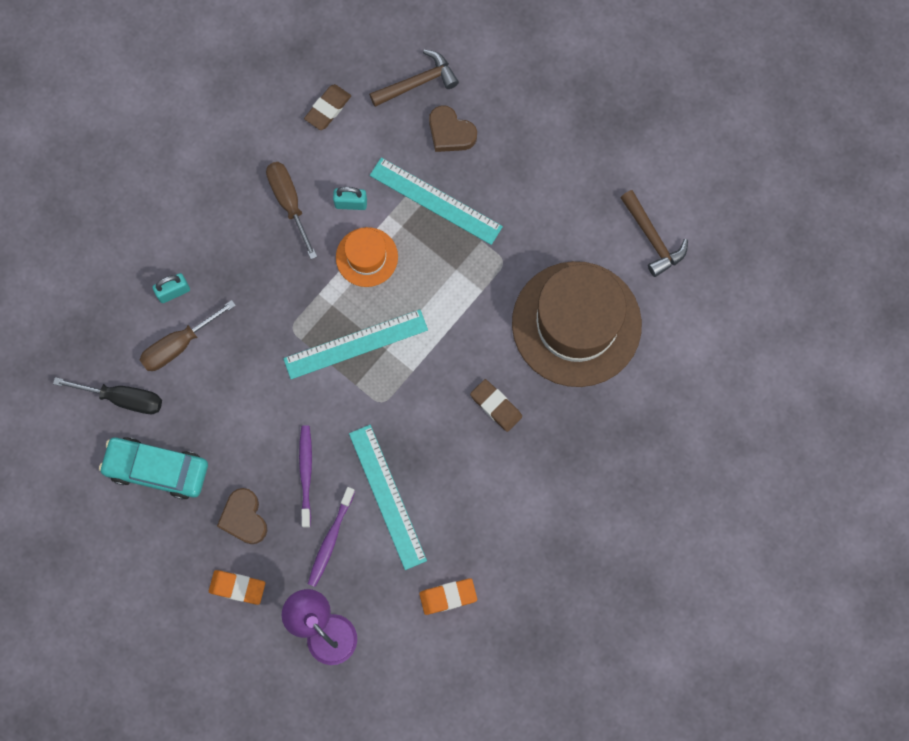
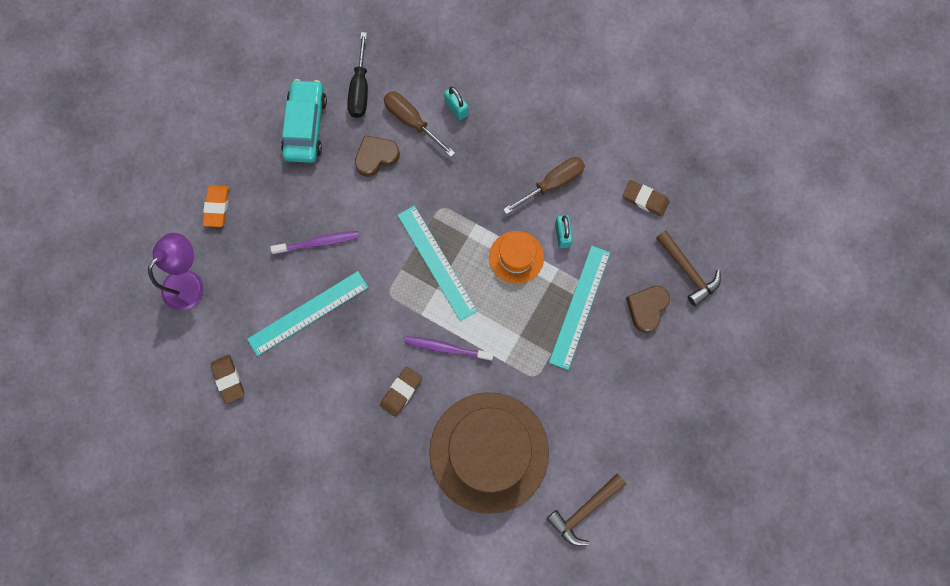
camera: 80 degrees right, 0 degrees up
brown heart [217,488,267,544] -> brown heart moved to [355,135,400,177]
purple toothbrush [308,487,355,587] -> purple toothbrush moved to [404,336,494,361]
orange eraser [419,578,477,615] -> brown eraser [211,355,244,404]

